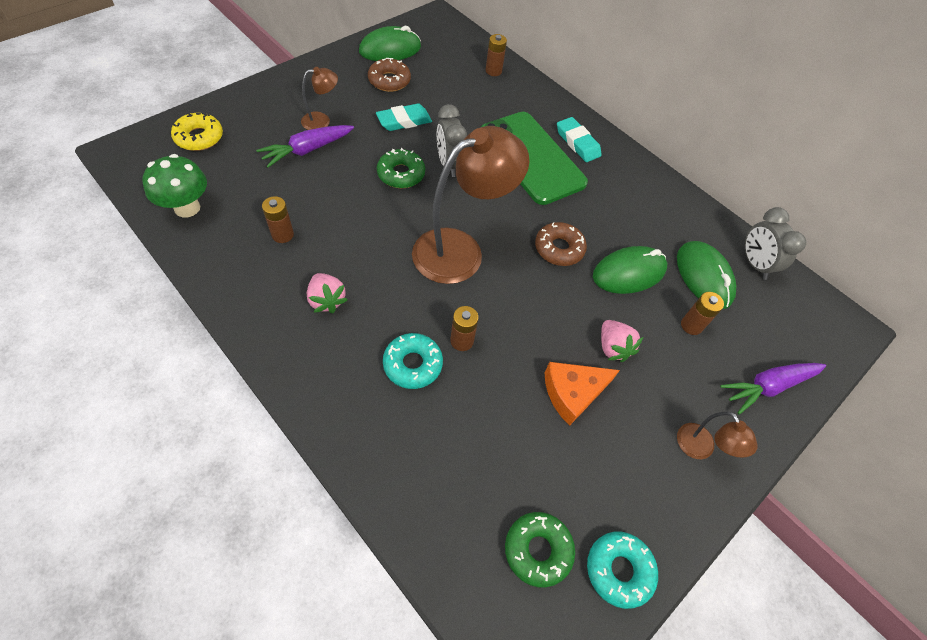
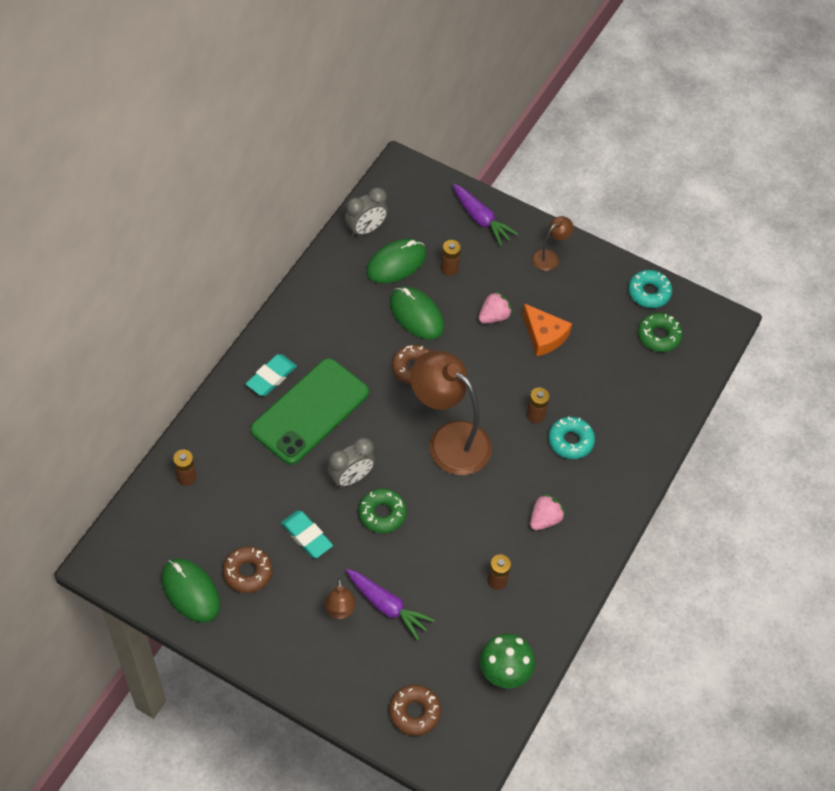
camera: 105 degrees left, 0 degrees up
yellow donut [171,113,223,151] -> brown donut [389,685,441,736]
brown lamp [301,67,338,130] -> brown lamp turned 150 degrees counterclockwise [324,578,356,619]

